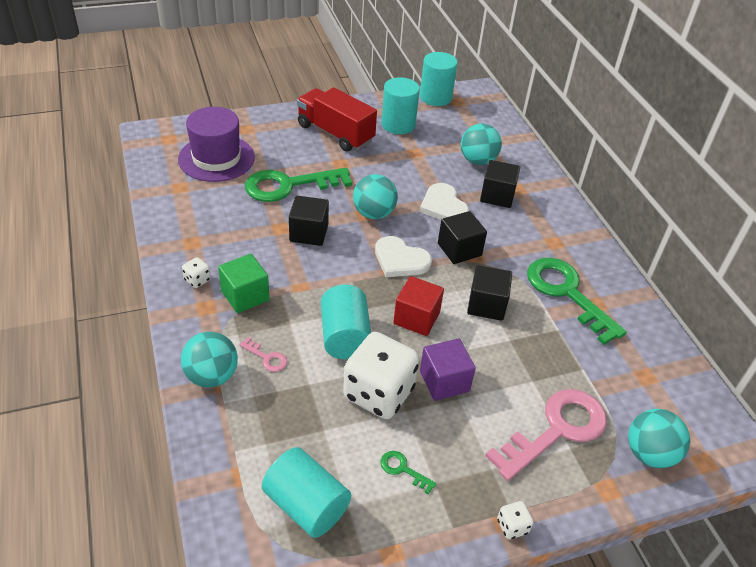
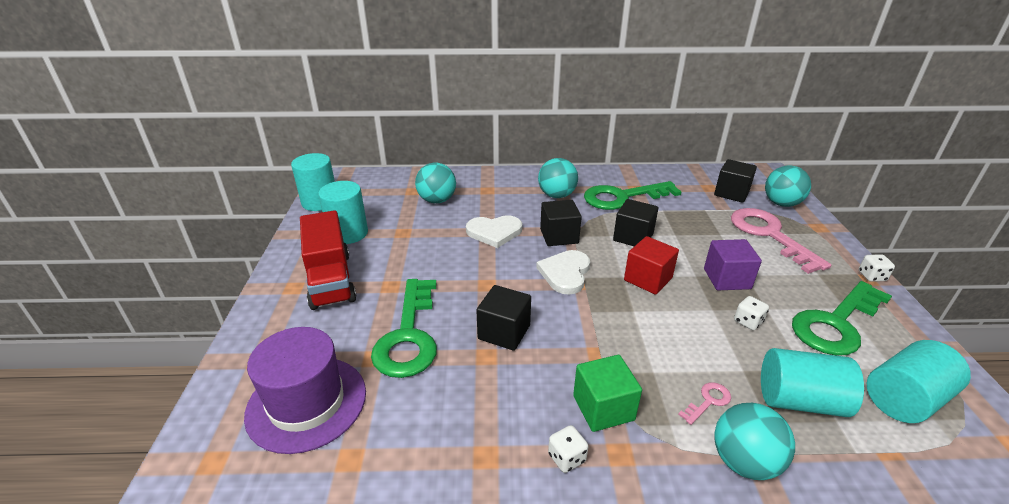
camera: 70 degrees left, 10 degrees down
red truck [297,87,377,152] -> red truck turned 75 degrees counterclockwise [300,210,356,310]
turquoise cylinder [321,285,371,359] -> turquoise cylinder moved to [761,348,864,417]
white dice [343,332,419,419] -> white dice [734,296,769,330], size x0.41
turquoise ball [353,174,398,219] -> turquoise ball moved to [538,158,578,198]
white heart [375,236,432,277] -> white heart turned 150 degrees clockwise [536,250,590,295]
green key [381,451,437,494] -> green key [792,281,892,356], size x2.44
black cube [480,160,520,208] -> black cube moved to [714,159,757,203]

